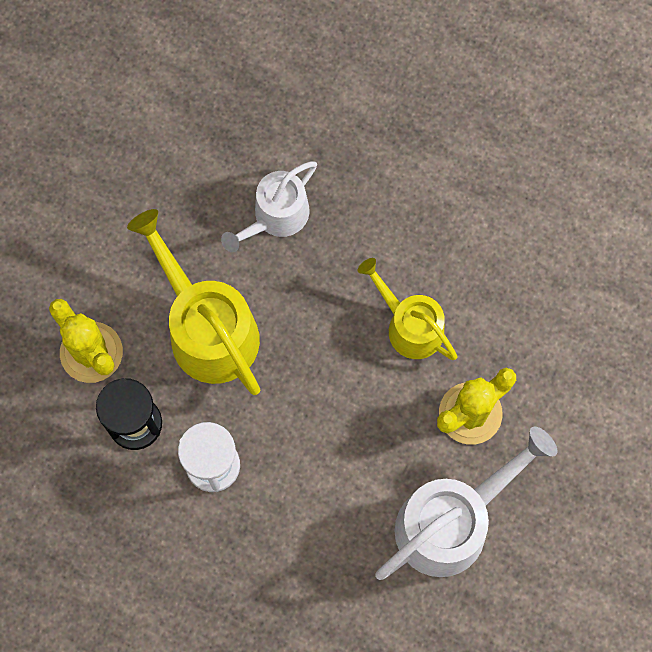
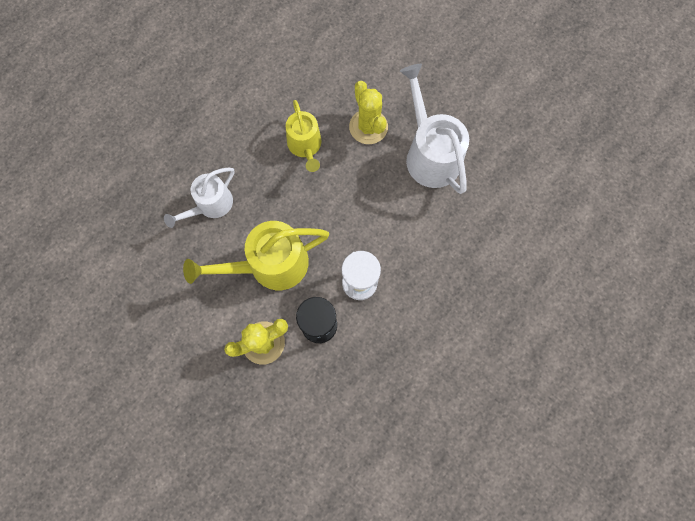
camera: 75 degrees left, 0 degrees up
white watering can [221,161,317,252] -> white watering can turned 75 degrees clockwise [164,167,235,228]
yellow watering can [357,258,458,360] -> yellow watering can turned 75 degrees counterclockwise [286,100,322,172]

